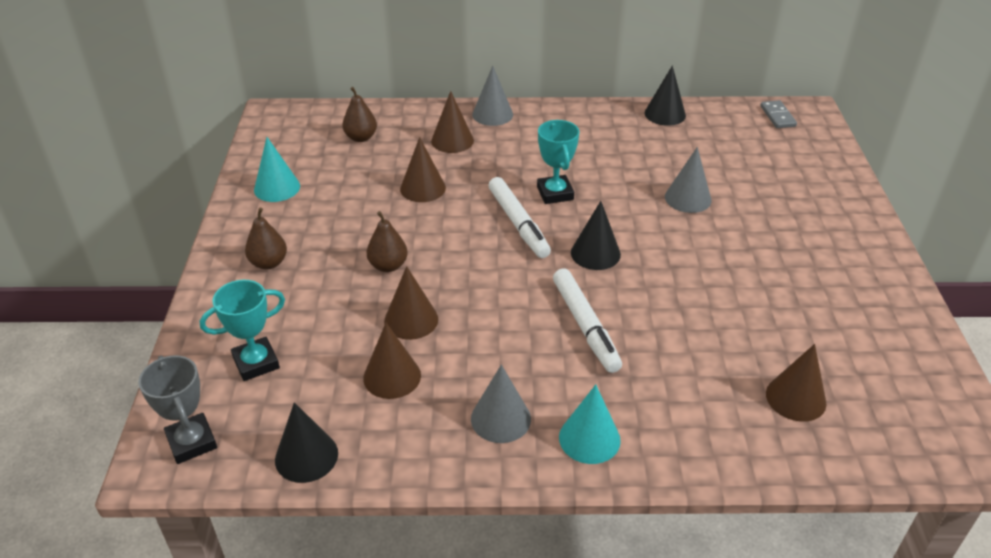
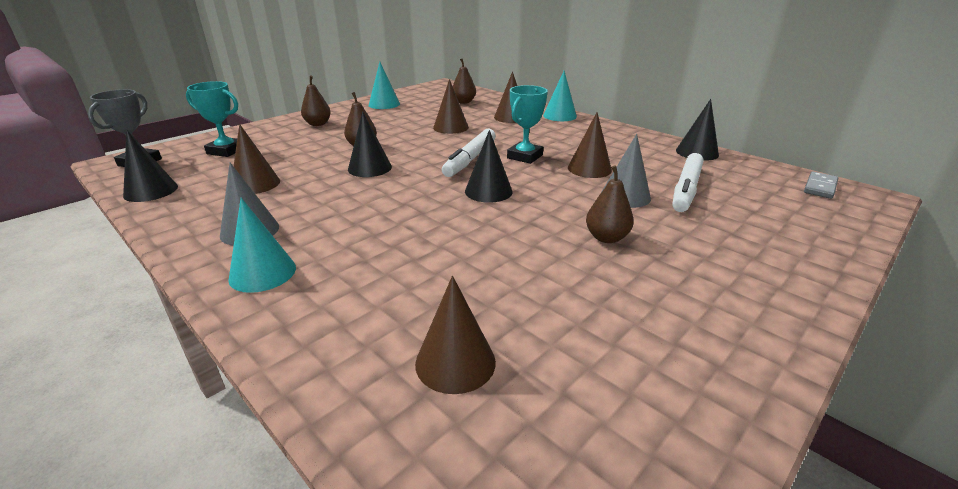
camera: 45 degrees right, 10 degrees down
brown cone [384,266,438,340] -> brown cone moved to [568,112,612,178]
grey cone [472,66,513,126] -> turquoise cone [543,71,577,121]
white marker [553,268,622,373] -> white marker moved to [672,153,703,212]
none -> black cone [348,111,392,177]
none -> brown pear [586,165,634,243]

